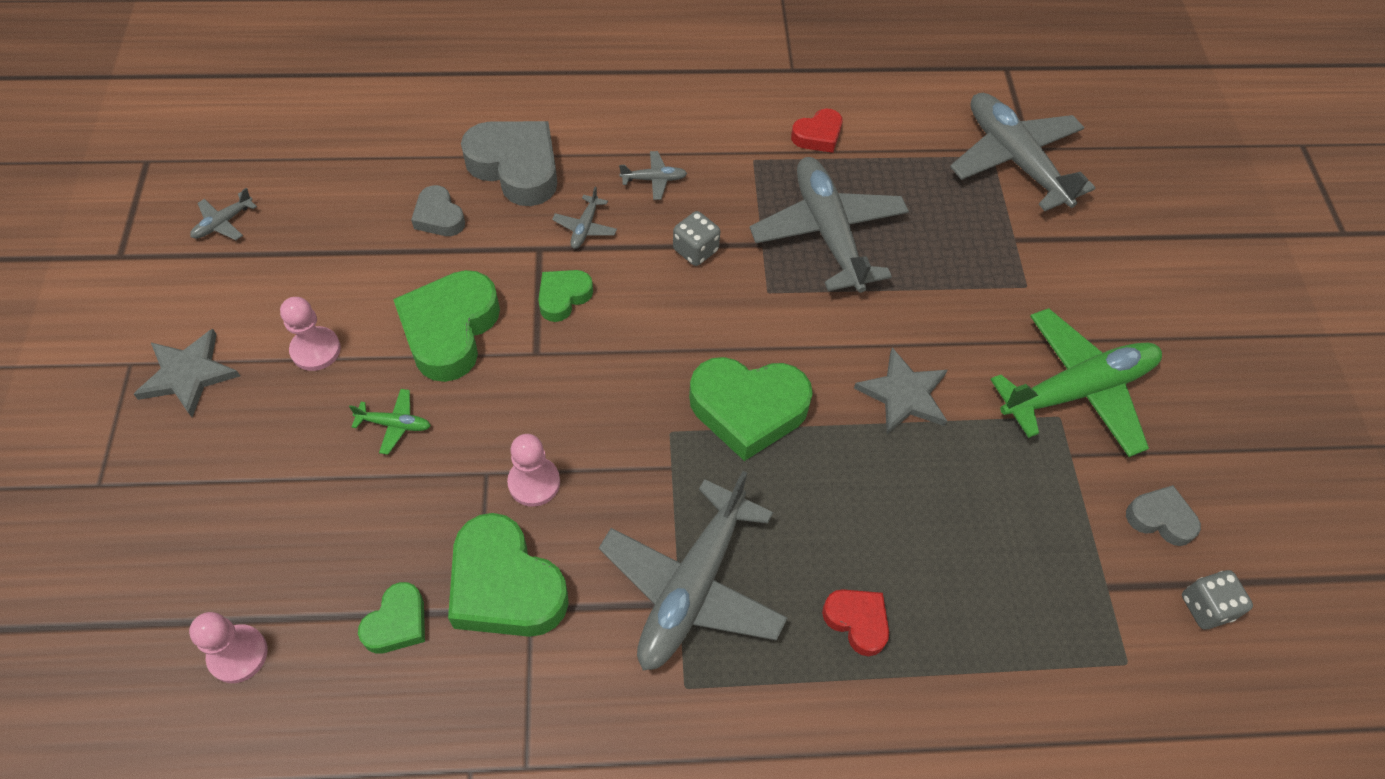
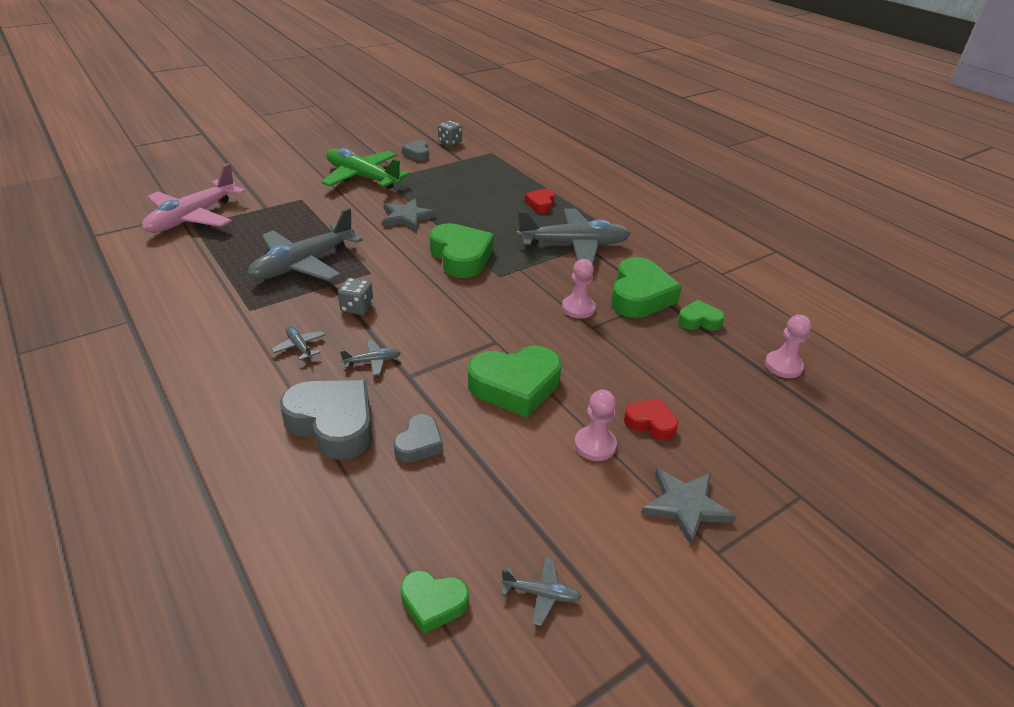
camera: 120 degrees left, 20 degrees down
green plane [349,389,431,455] -> none
grey heart [461,121,557,206] -> grey heart turned 120 degrees clockwise [280,380,372,460]
green heart [538,270,593,322] -> green heart moved to [400,570,469,634]
red heart [791,109,842,153] -> red heart moved to [624,398,678,440]
grey plane [950,93,1095,211] -> pink plane [142,163,246,233]

